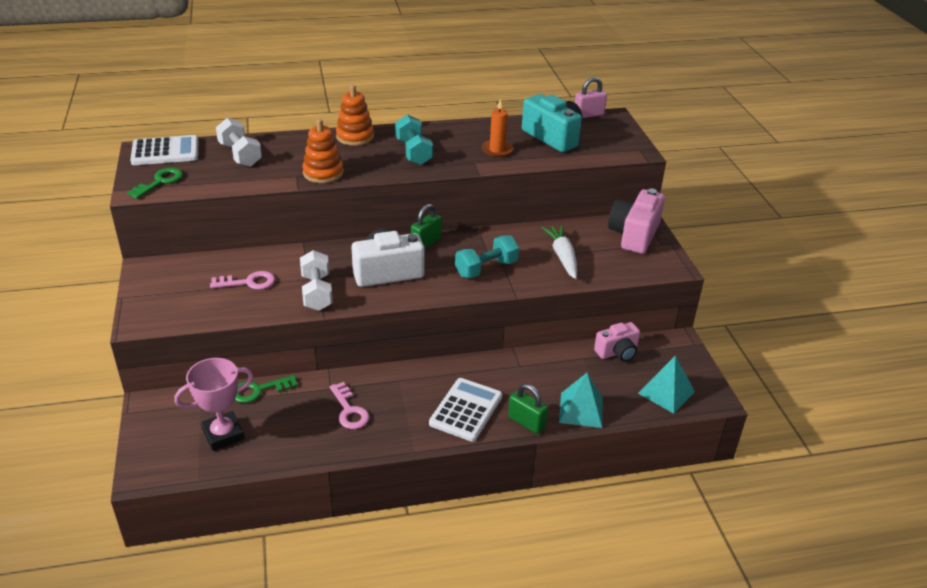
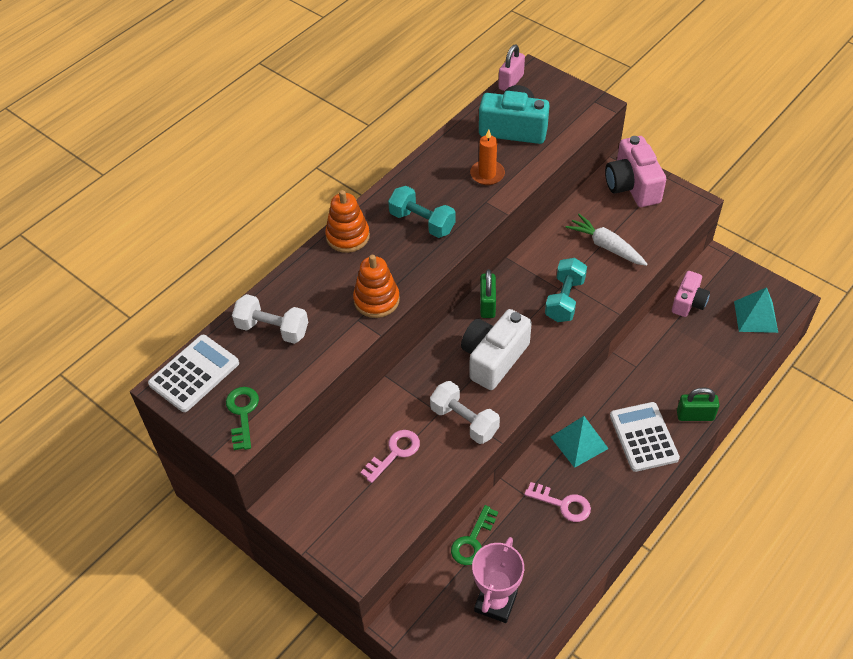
camera: 35 degrees left, 15 degrees up
turquoise pyramid [559,373,603,428] -> turquoise pyramid moved to [551,416,609,468]

